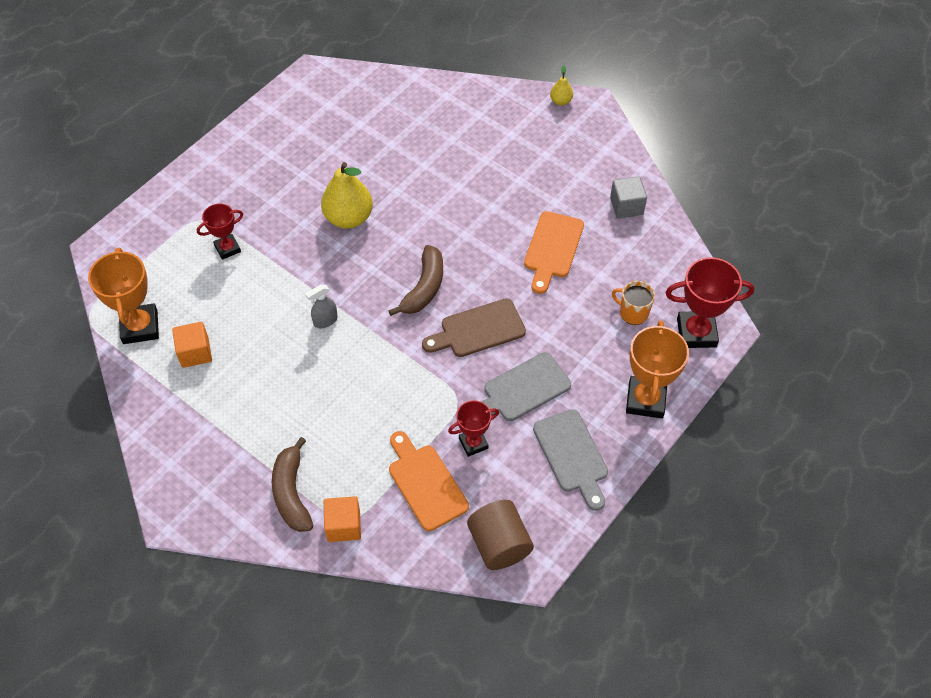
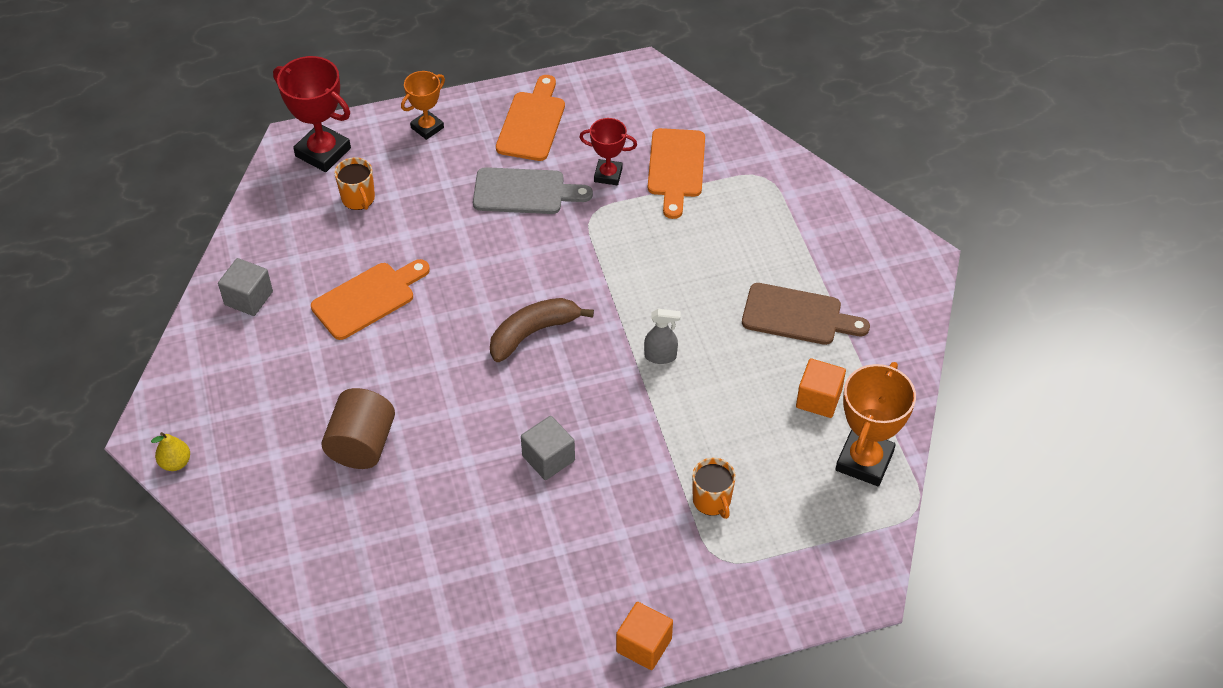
camera: 145 degrees left, 5 degrees down
red trophy [197,204,243,260] -> orange mug [692,458,736,519]
brown banana [272,437,313,532] -> none
yellow pear [321,162,373,229] -> grey cube [521,416,575,480]
orange cube [324,496,361,542] -> orange cube moved to [616,602,673,670]
brown cutting board [422,298,526,357] -> brown cutting board moved to [742,283,870,345]
brown cylinder [467,500,534,570] -> brown cylinder moved to [321,388,395,469]
grey cutting board [533,409,608,511] -> orange cutting board [496,75,565,161]
orange trophy [626,320,689,419] -> orange trophy [401,71,445,140], size x0.60

